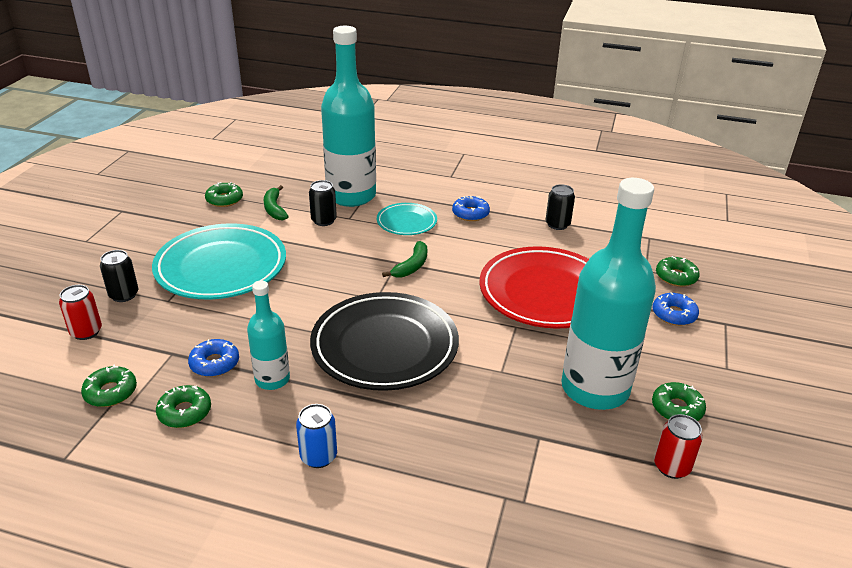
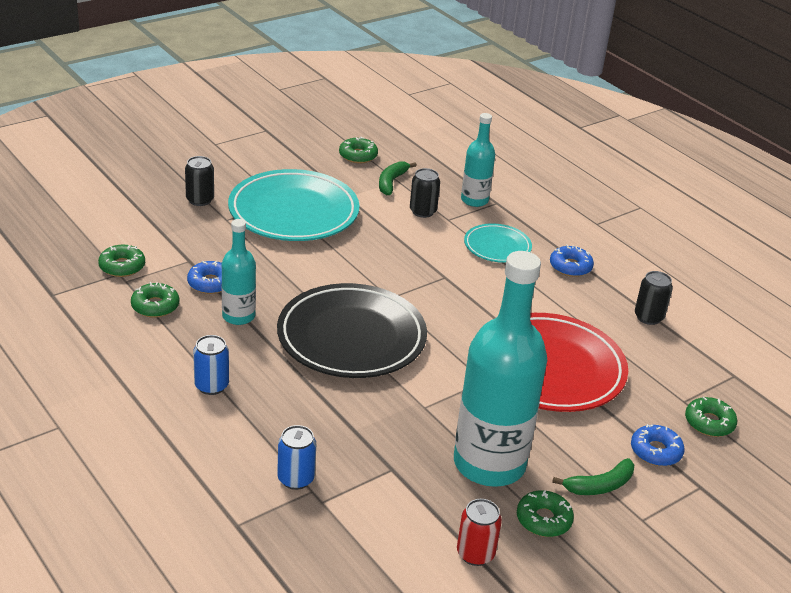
camera: 35 degrees right, 0 degrees up
red can [59,285,102,340] -> none
turquoise bottle [321,26,376,207] -> turquoise bottle [461,113,495,207], size x0.51
green banana [382,241,427,278] -> green banana moved to [552,458,634,495]
none -> blue can [277,425,316,490]

